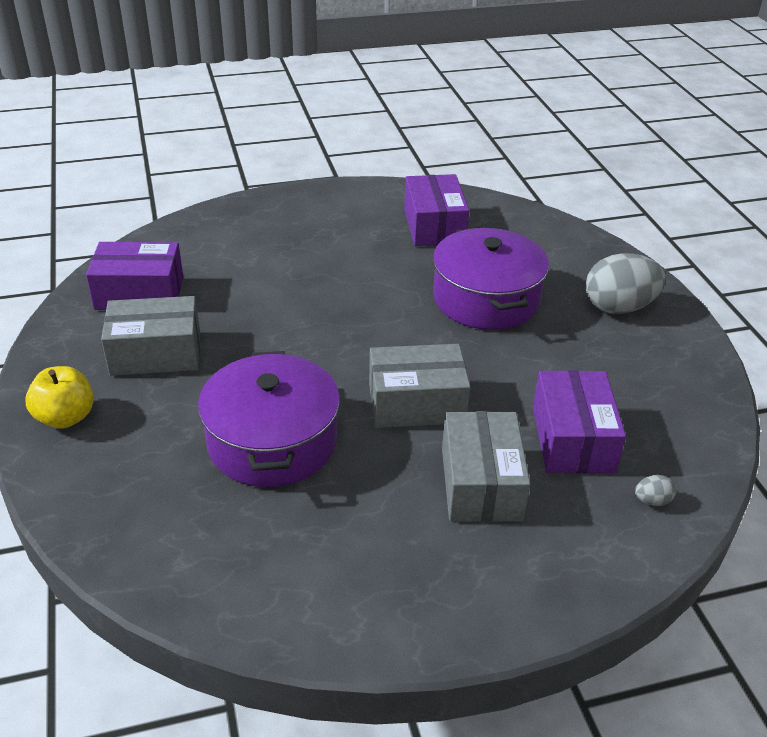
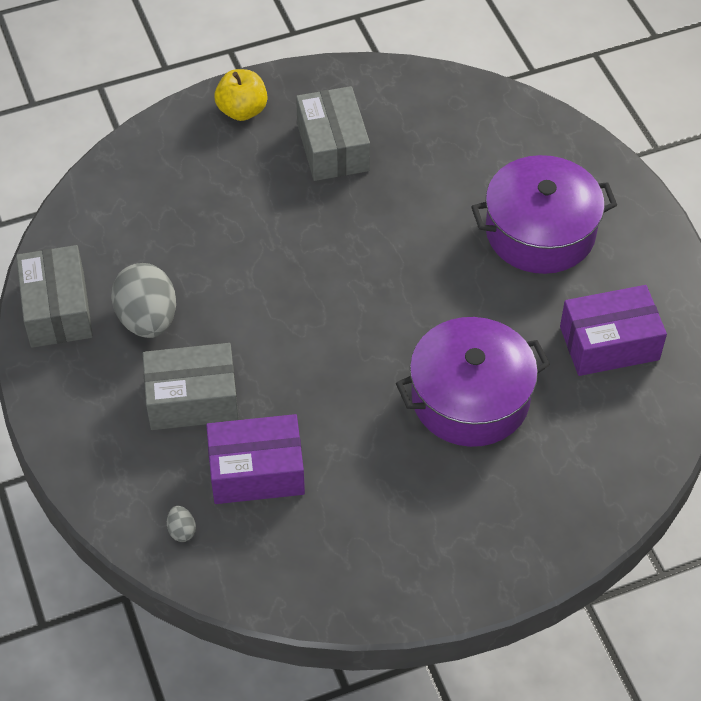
camera: 85 degrees right, 15 degrees up
purple box [86,242,183,310] -> none
purple pot [198,351,340,487] -> purple pot moved to [471,155,617,274]
grey box [369,344,471,428] -> grey box moved to [16,245,93,348]
grey egg [585,253,666,314] -> grey egg moved to [111,263,176,338]

